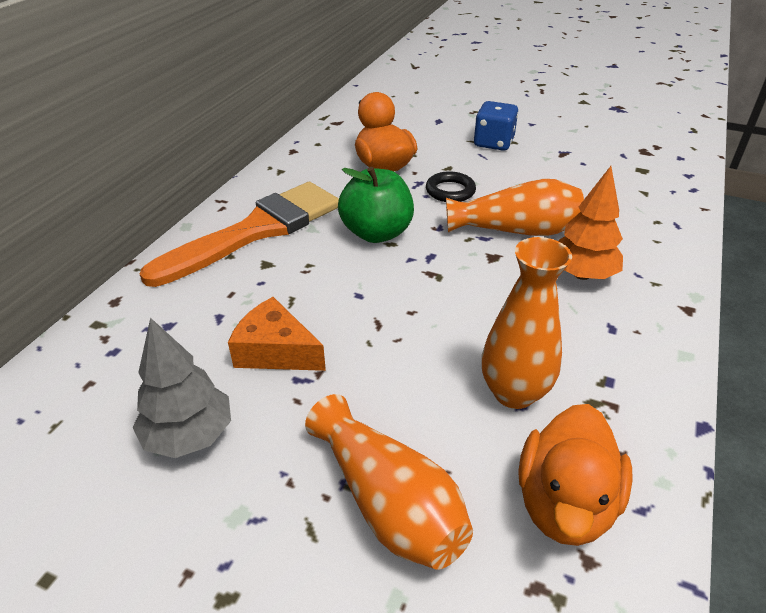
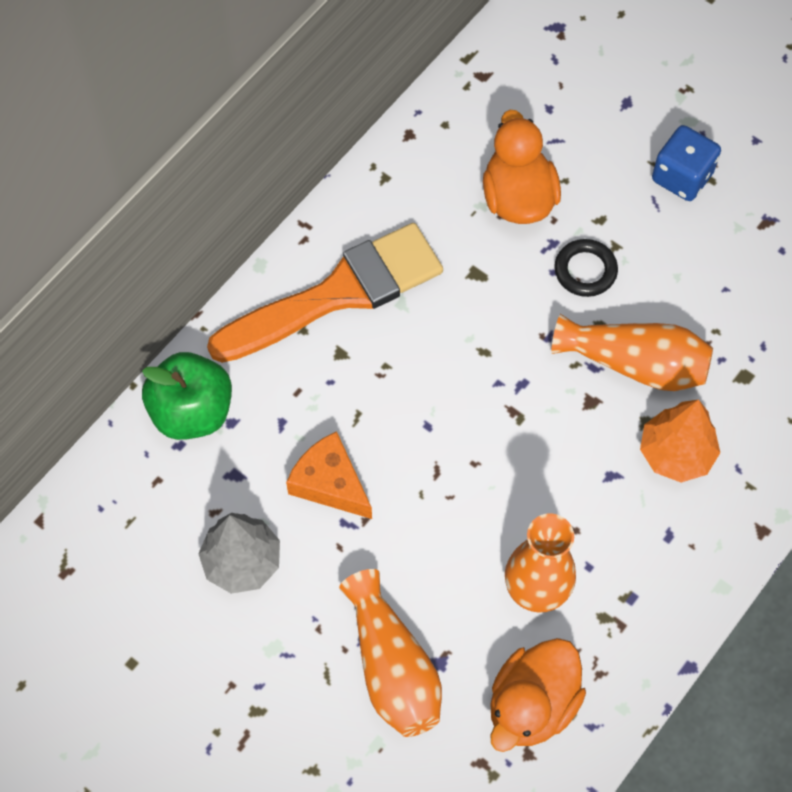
camera: 15 degrees right, 25 degrees up
green apple [338,167,414,243] -> green apple moved to [142,352,232,440]

